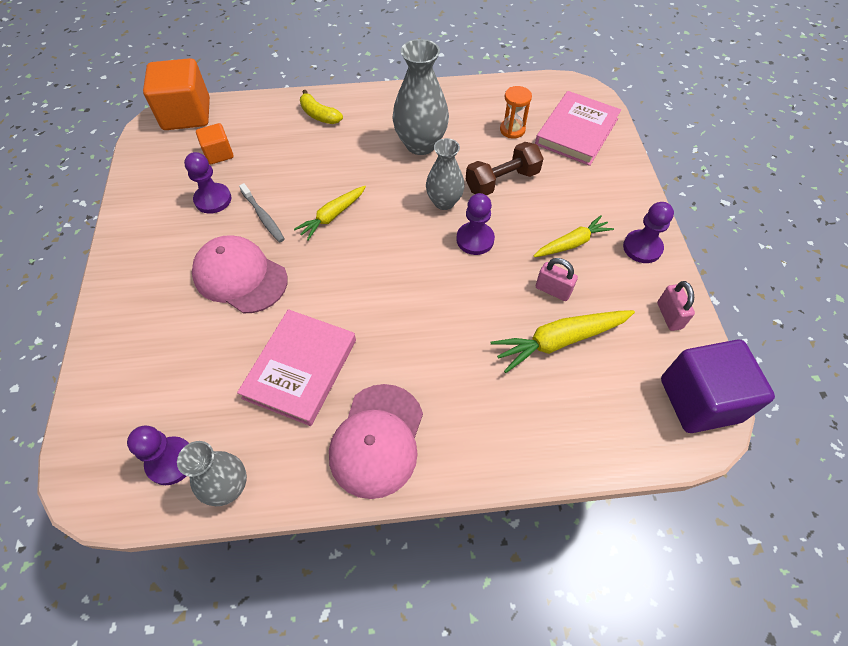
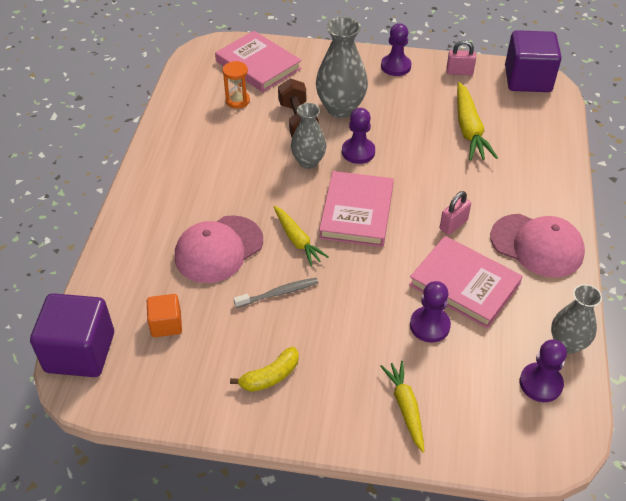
camera: 75 degrees left, 10 degrees down
orange cube [143,58,210,130] -> purple cube [30,293,114,377]
purple pawn [184,152,231,214] -> purple pawn moved to [410,281,451,342]
pink cap [192,235,288,314] -> pink cap moved to [175,215,263,283]
yellow banana [300,90,343,124] -> yellow banana moved to [230,347,299,392]
grey vase [392,39,449,155] -> grey vase moved to [316,17,368,118]
yellow carrot [533,215,614,257] -> yellow carrot moved to [380,361,425,452]
pink padlock [536,258,578,301] -> pink padlock moved to [440,191,471,235]
none -> pink book [319,171,394,247]

